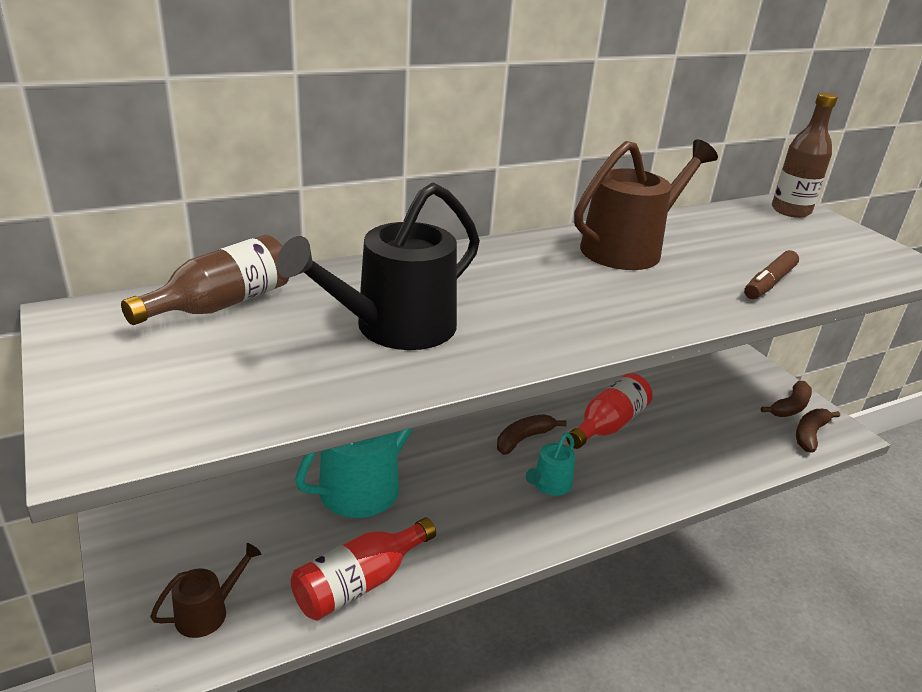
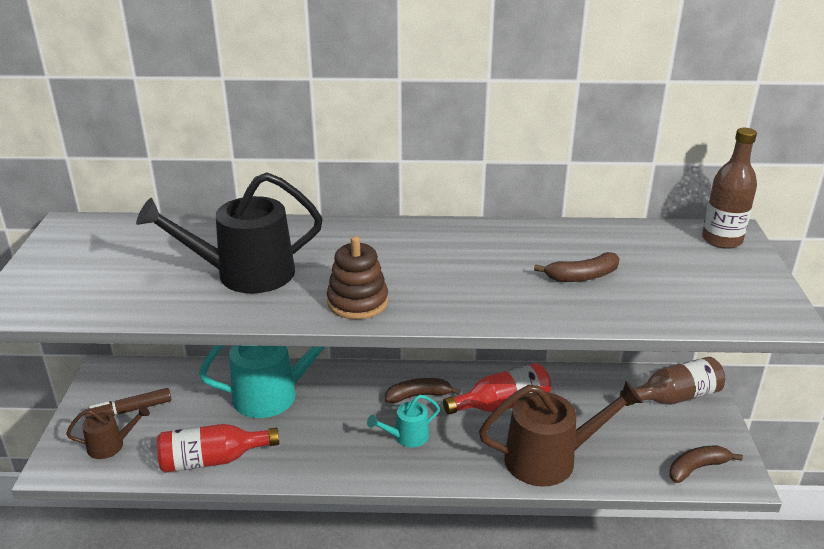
camera: 30 degrees right, 0 degrees up
brown bottle [121,235,289,325] -> brown bottle moved to [620,357,725,406]
brown watering can [574,139,718,270] -> brown watering can moved to [479,381,643,487]
brown marker [744,250,799,299] -> brown marker moved to [85,388,171,419]
brown banana [761,381,812,417] -> brown banana moved to [534,252,620,282]
none -> brown stacking toy [327,236,388,319]

